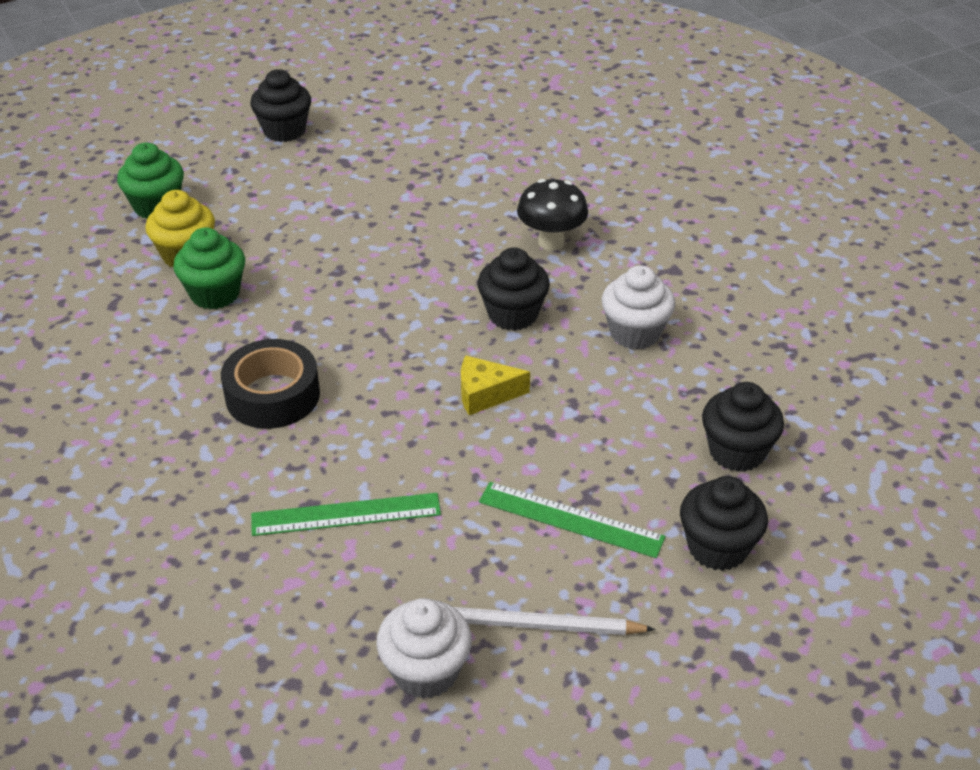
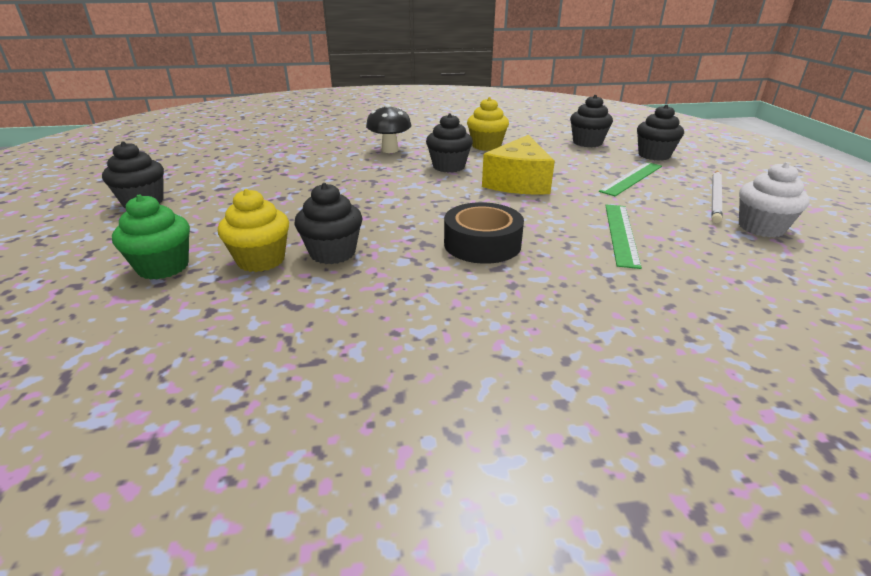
camera: 70 degrees left, 10 degrees down
green cupcake [173,227,245,309] -> black cupcake [295,183,363,264]
yellow cheese [461,355,530,415] -> yellow cheese [482,135,555,195], size x1.80
white cupcake [601,265,675,350] -> yellow cupcake [467,97,509,151]

